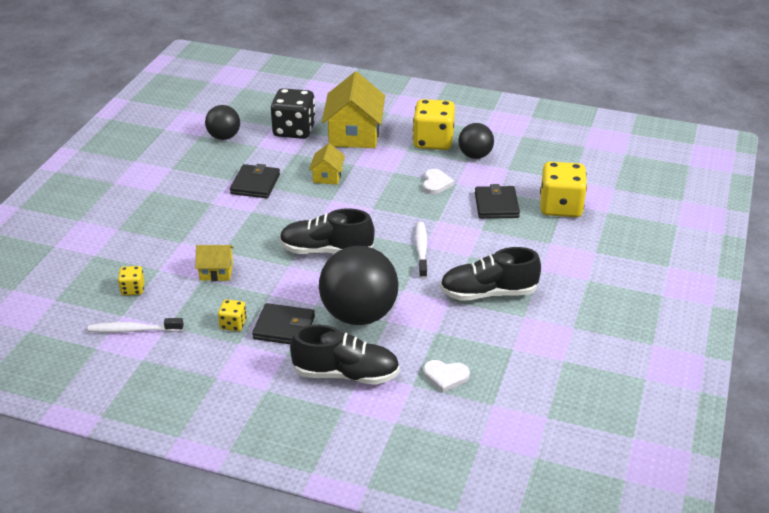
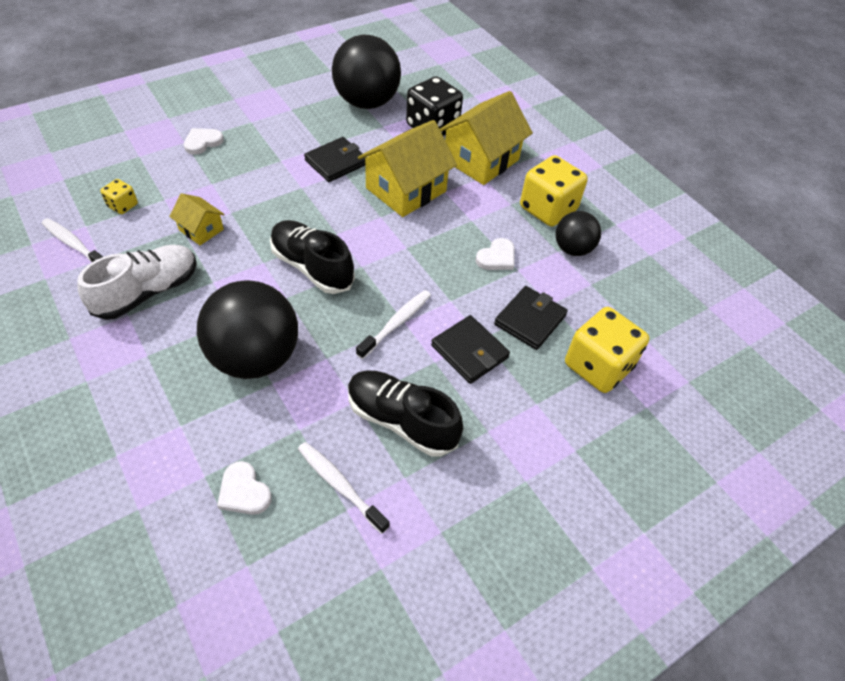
camera: 35 degrees right, 15 degrees up
black ball [205,105,240,140] -> black ball [332,34,401,109], size x1.82
yellow dice [218,300,247,331] -> white shoe [77,245,197,320]
black wallet [252,303,315,344] -> black wallet moved to [431,315,510,384]
black shoe [290,325,400,385] -> none
yellow house [309,143,345,185] -> yellow house [358,120,457,217], size x1.97
none -> white heart [184,128,224,155]
none -> white toothbrush [298,442,390,534]

